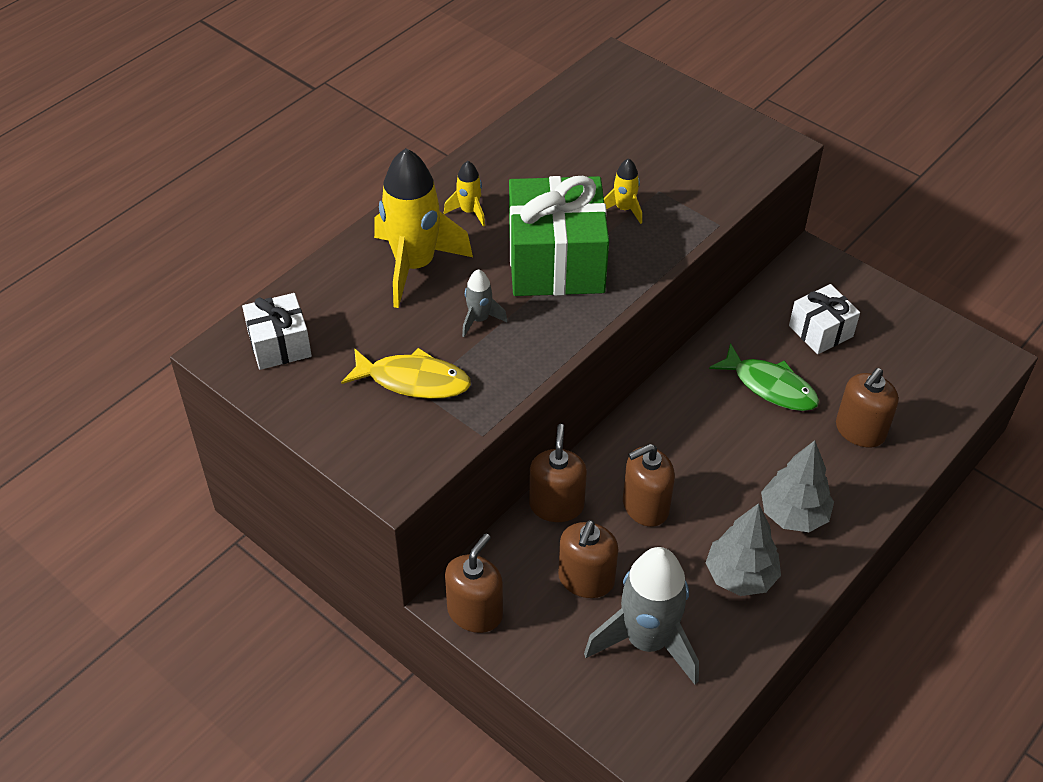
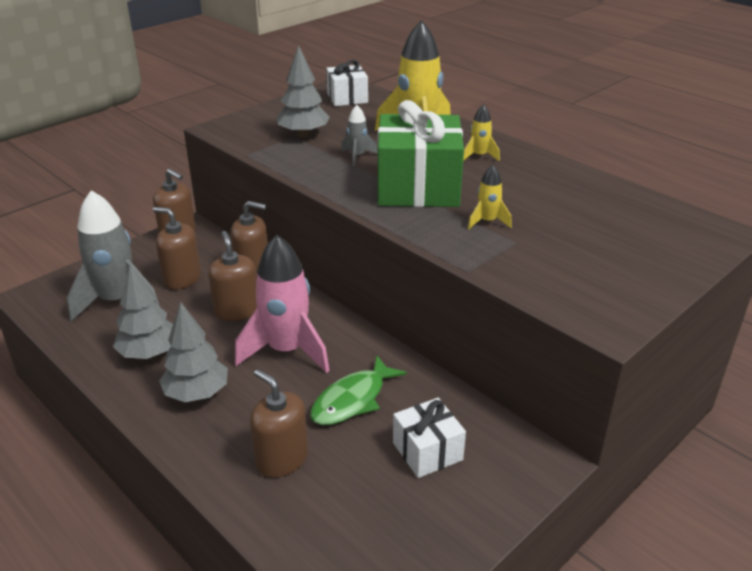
camera: 95 degrees right, 15 degrees down
yellow fish [341,348,471,399] -> grey tree [277,45,330,137]
none -> pink rocket [235,235,330,373]

